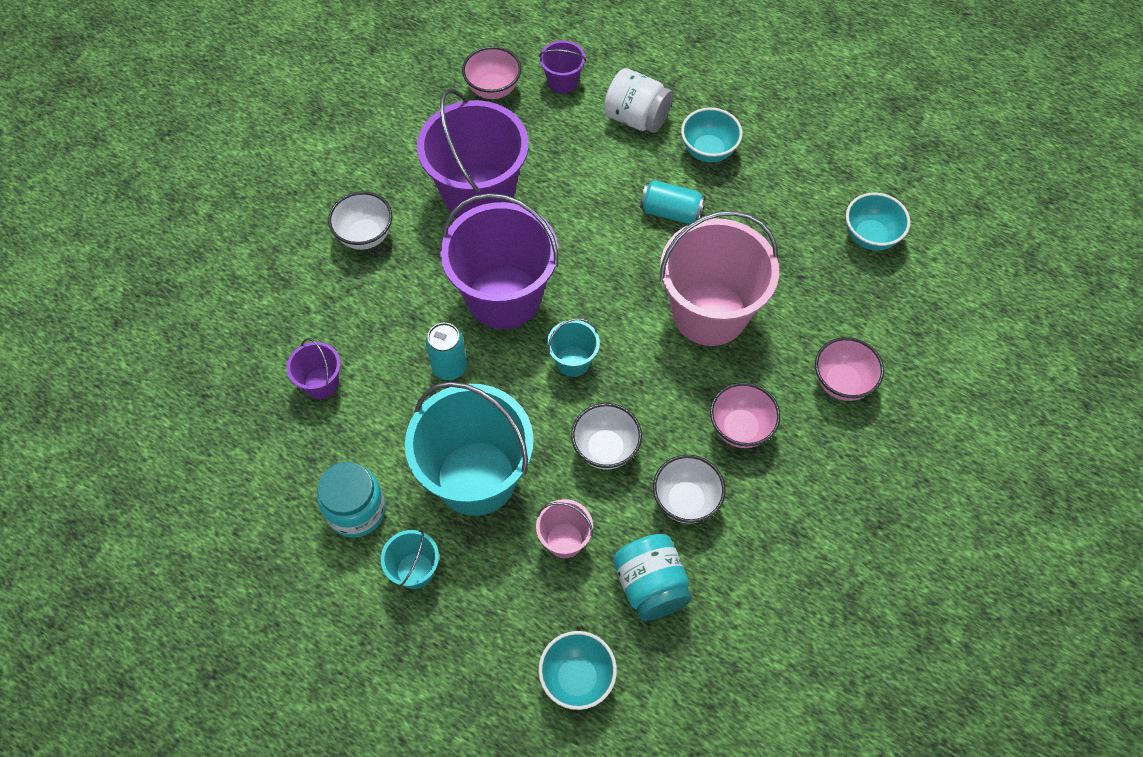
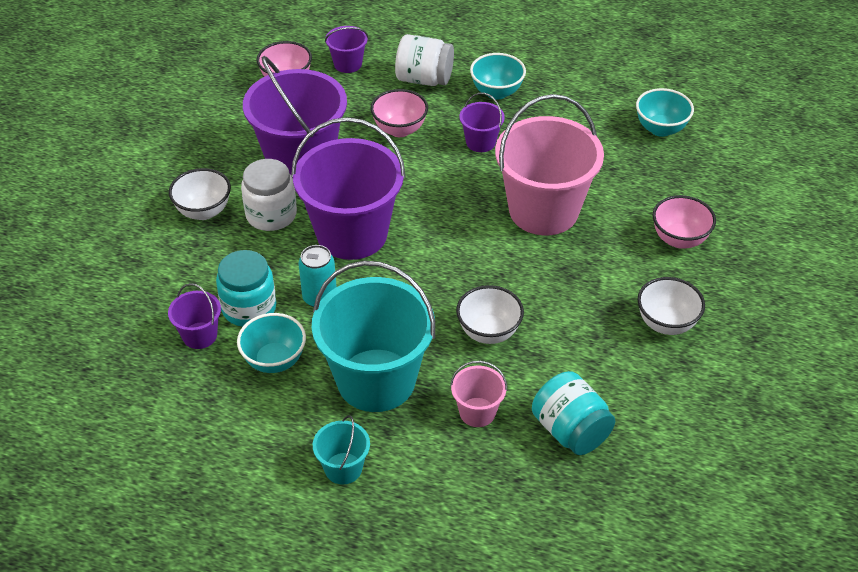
camera: 15 degrees left, 15 degrees down
turquoise jar [317,462,386,538] -> turquoise jar moved to [216,250,276,327]
turquoise bowl [539,631,617,710] -> turquoise bowl moved to [237,313,306,373]
turquoise bucket [547,318,600,377] -> none
turquoise can [640,180,705,224] -> purple bucket [459,93,505,152]
white bowl [653,455,725,524] -> white bowl moved to [637,277,705,335]
pink bowl [710,382,780,448] -> pink bowl moved to [371,89,428,137]
none -> white jar [241,159,297,231]

